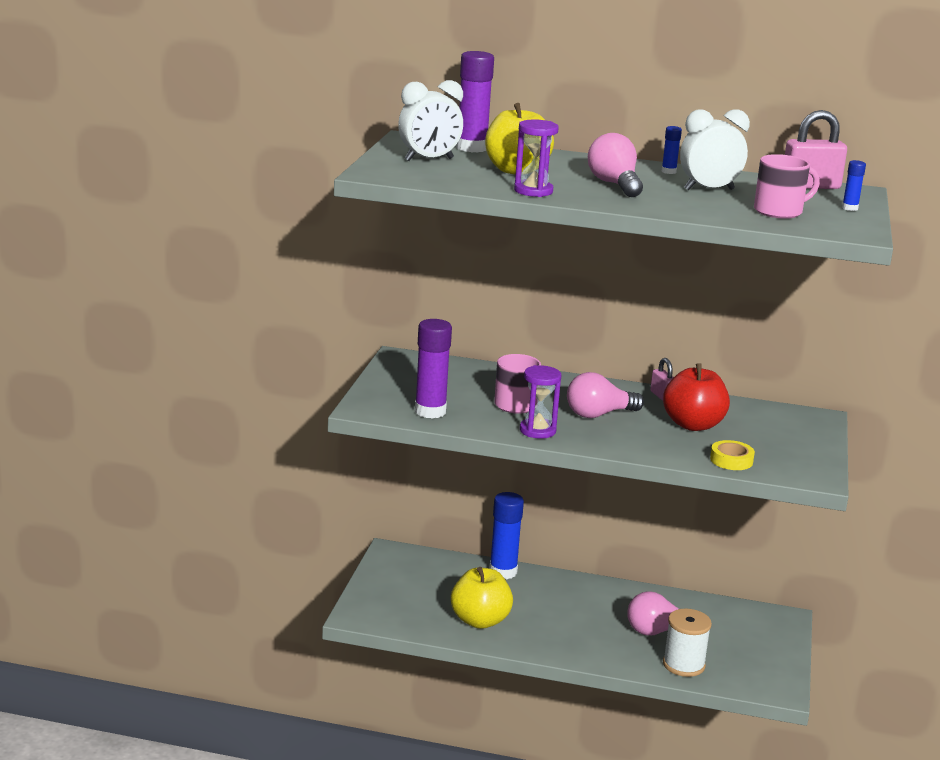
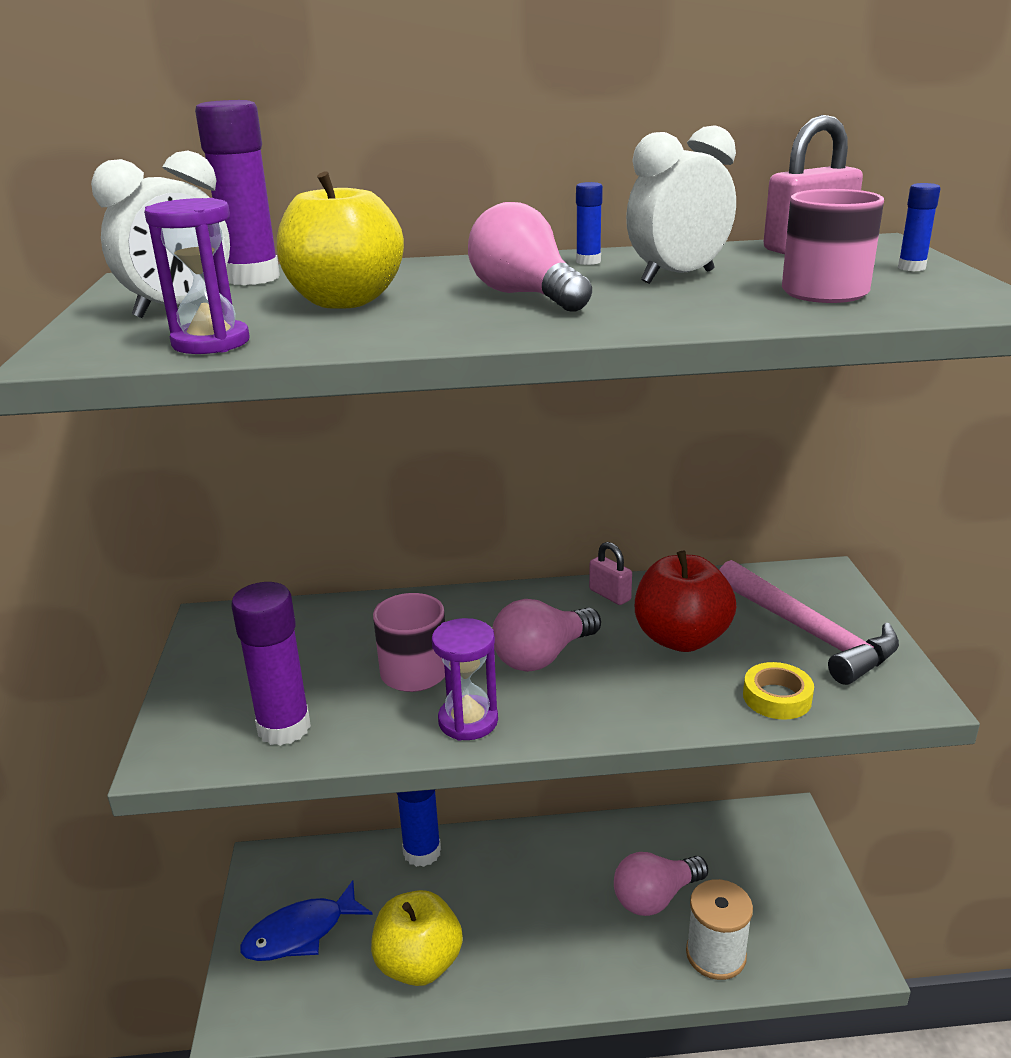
camera: 15 degrees left, 5 degrees up
purple hourglass [514,119,559,197] -> purple hourglass moved to [144,198,249,354]
none -> blue fish [240,880,373,961]
none -> pink hammer [719,560,899,685]

